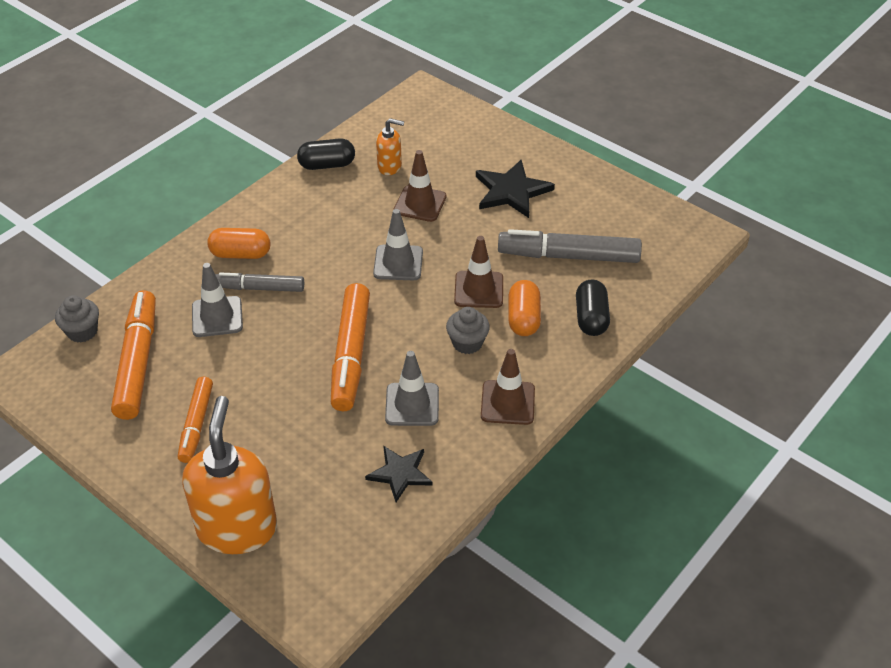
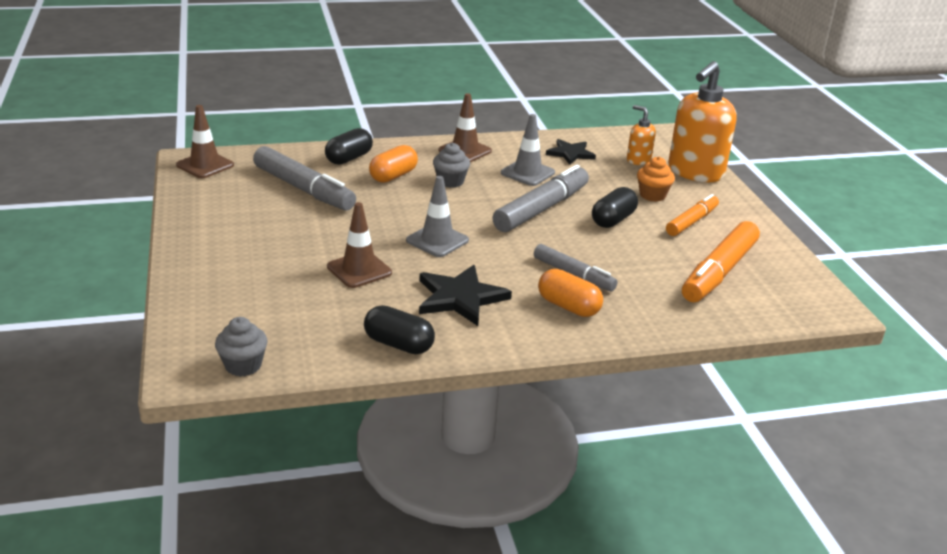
camera: 145 degrees left, 15 degrees down
grey cupcake [55,295,99,343] -> grey cupcake moved to [215,317,268,377]
grey traffic cone [192,263,243,337] -> none
orange marker [331,283,370,411] -> grey marker [492,165,589,232]
orange soap dispenser [376,118,404,175] -> orange soap dispenser moved to [627,105,656,165]
brown traffic cone [454,236,503,308] -> brown traffic cone moved to [176,105,234,178]
black star [476,160,555,218] -> black star moved to [419,265,512,326]
none -> black capsule [592,187,638,228]
none -> orange cupcake [637,157,675,202]

